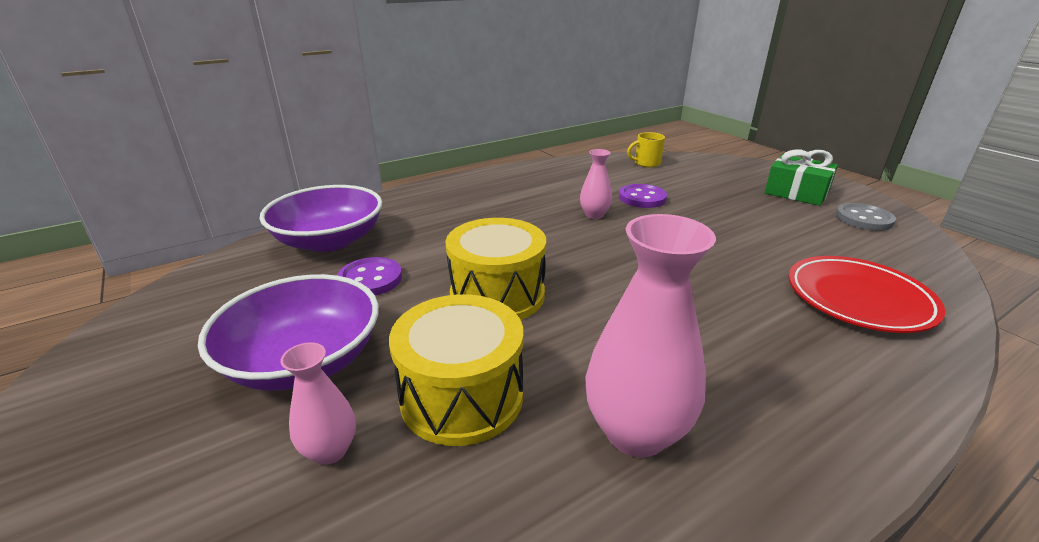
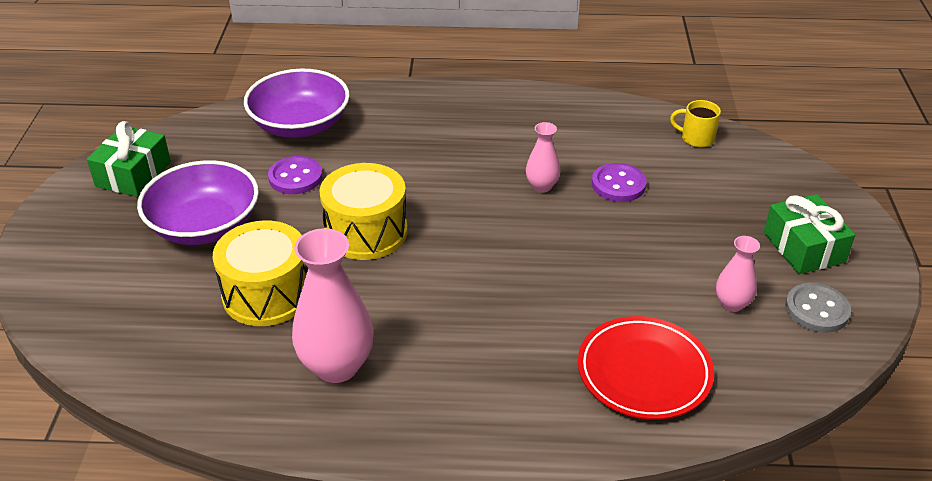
camera: 35 degrees right, 10 degrees up
pink vase [280,342,356,465] -> pink vase moved to [716,236,760,312]
none -> green gift [87,121,171,197]

